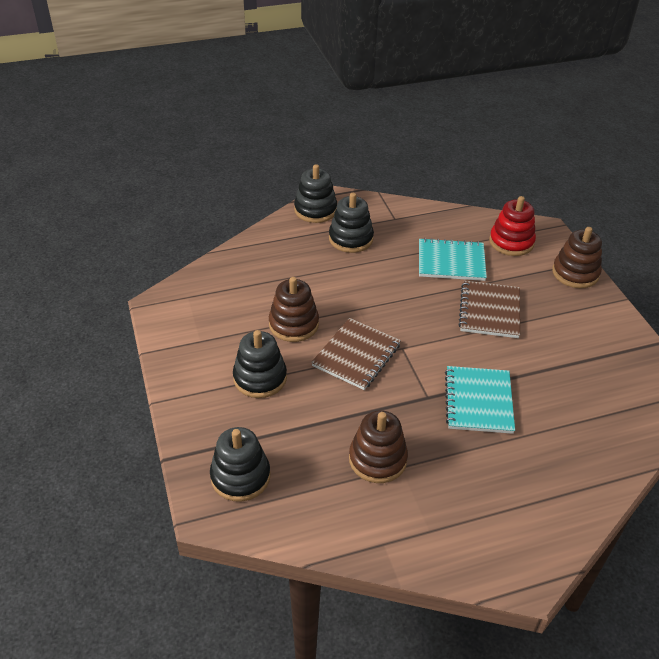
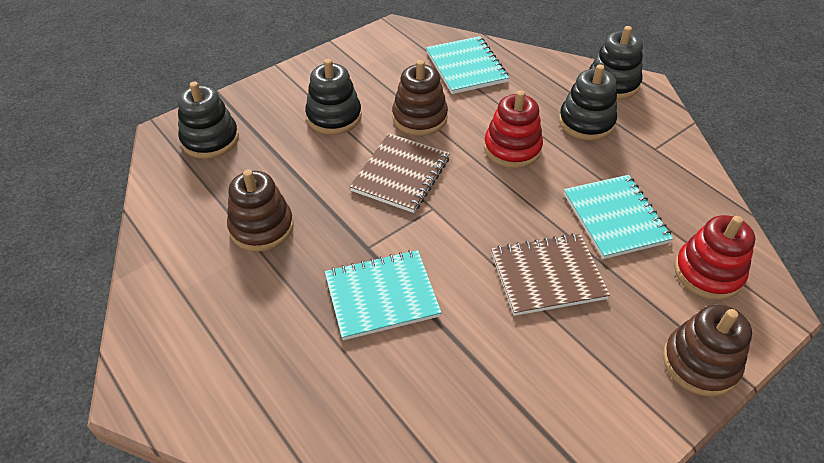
camera: 70 degrees right, 5 degrees up
brown notebook [311,318,401,390] -> brown notebook turned 75 degrees counterclockwise [349,133,450,213]
none -> turquoise notebook [426,36,509,94]
none -> red stacking toy [484,90,543,168]

